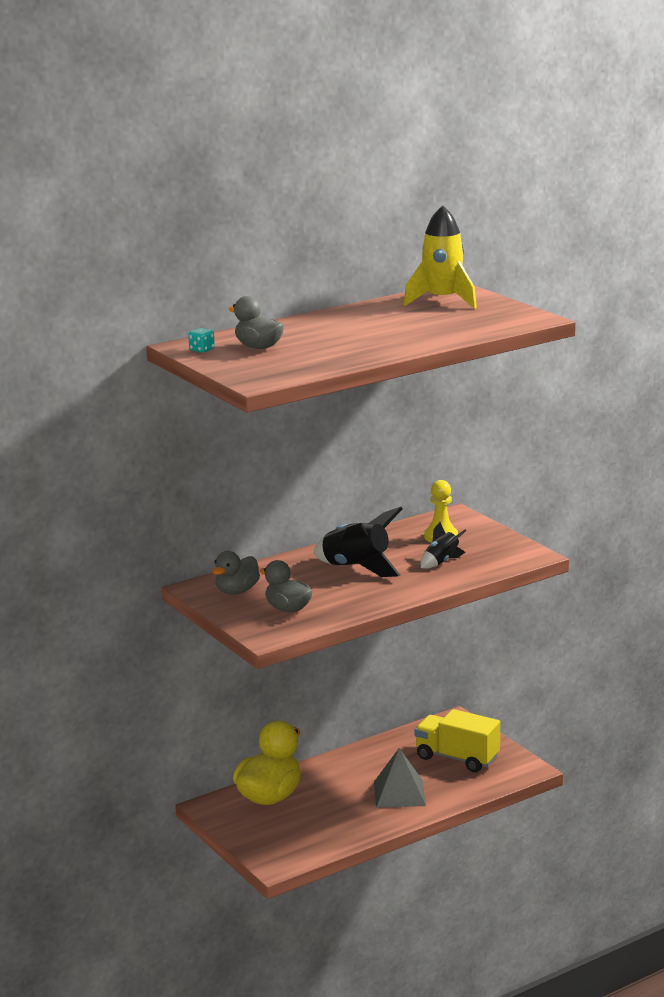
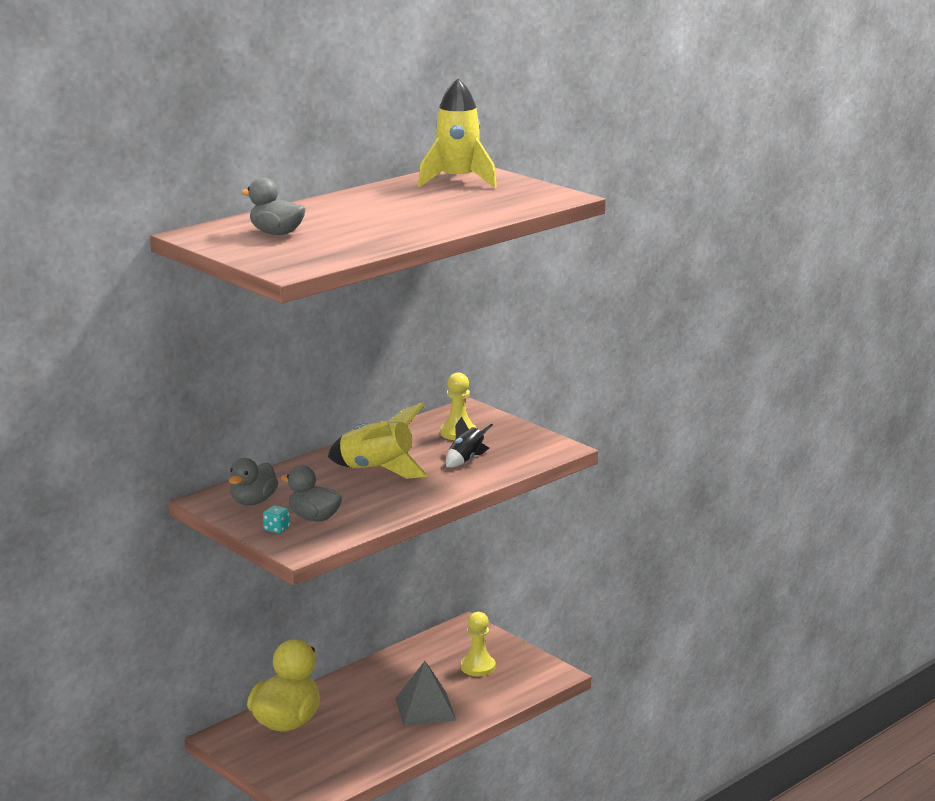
camera: 10 degrees left, 0 degrees up
turquoise dice [188,328,215,353] -> turquoise dice moved to [263,505,290,533]
black rocket [314,507,403,577] -> yellow rocket [328,402,428,479]
yellow truck [415,709,500,772] -> yellow pawn [461,612,496,676]

